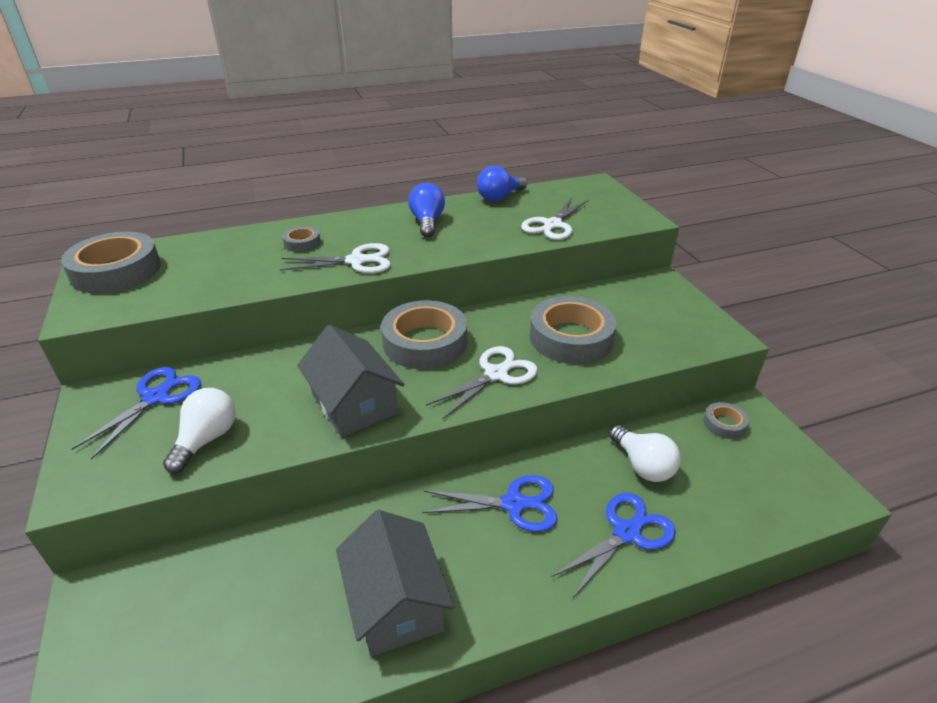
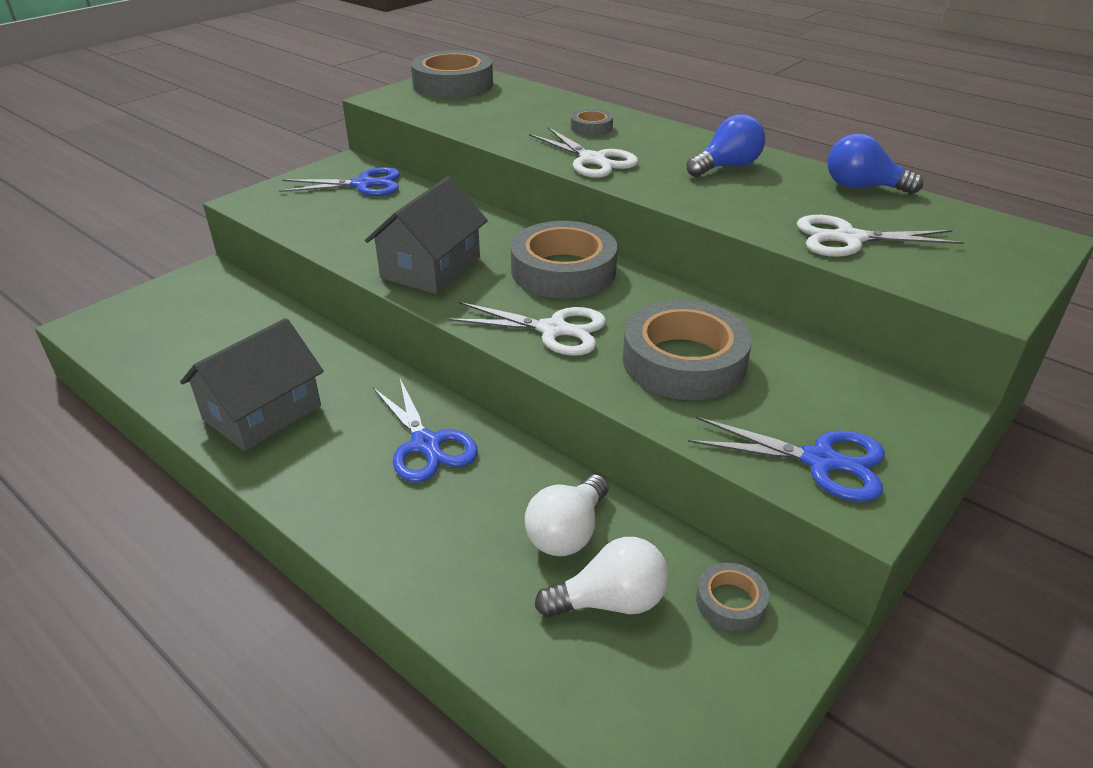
camera: 60 degrees right, 0 degrees up
white light bulb [163,388,236,474] -> white light bulb moved to [535,537,669,618]
blue scissors [552,493,676,597] -> blue scissors moved to [688,417,885,502]

